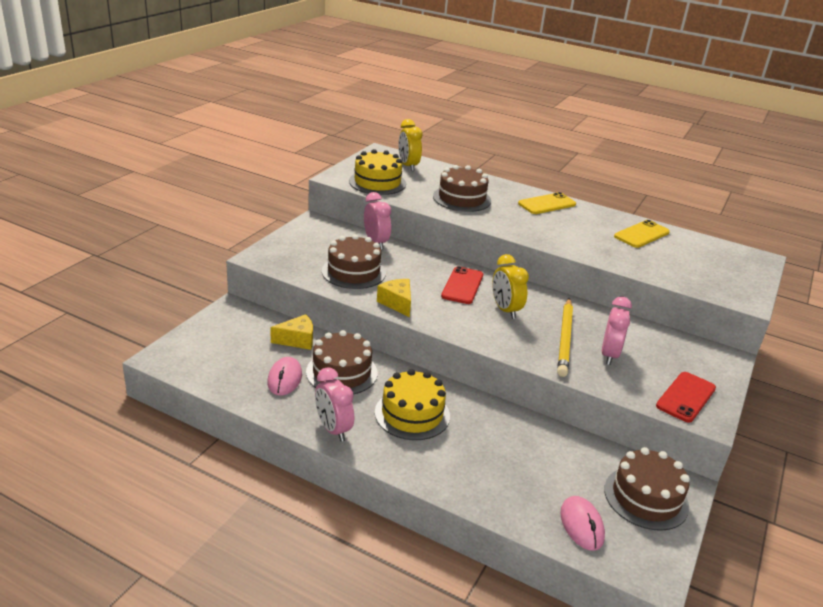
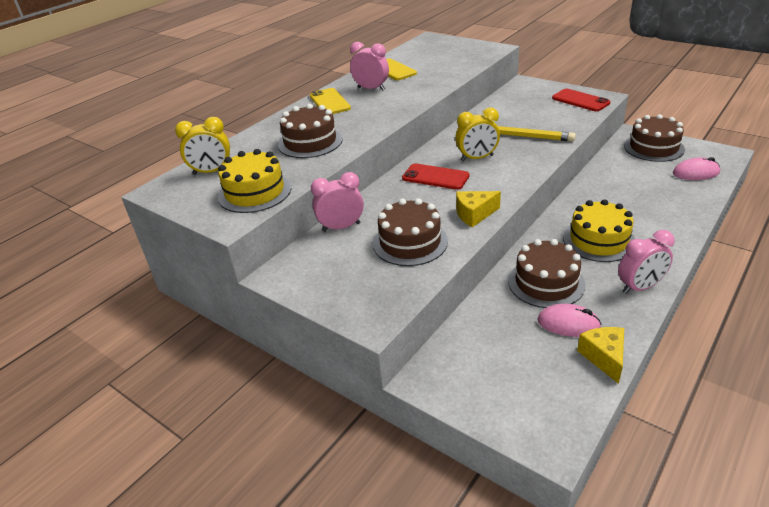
camera: 75 degrees left, 5 degrees up
yellow cheese [270,314,313,350] -> yellow cheese moved to [577,327,624,384]
pink clock [602,297,632,365] -> pink clock moved to [350,42,389,90]

